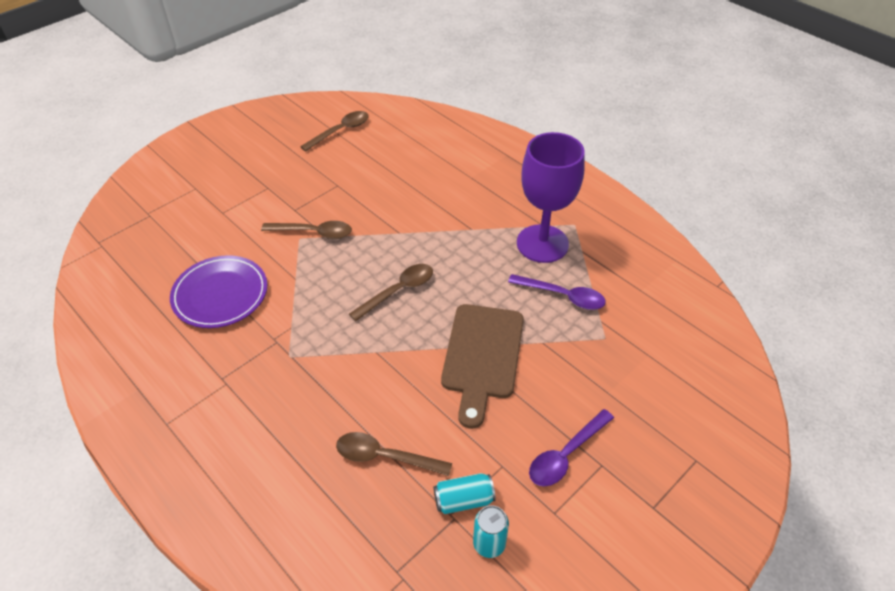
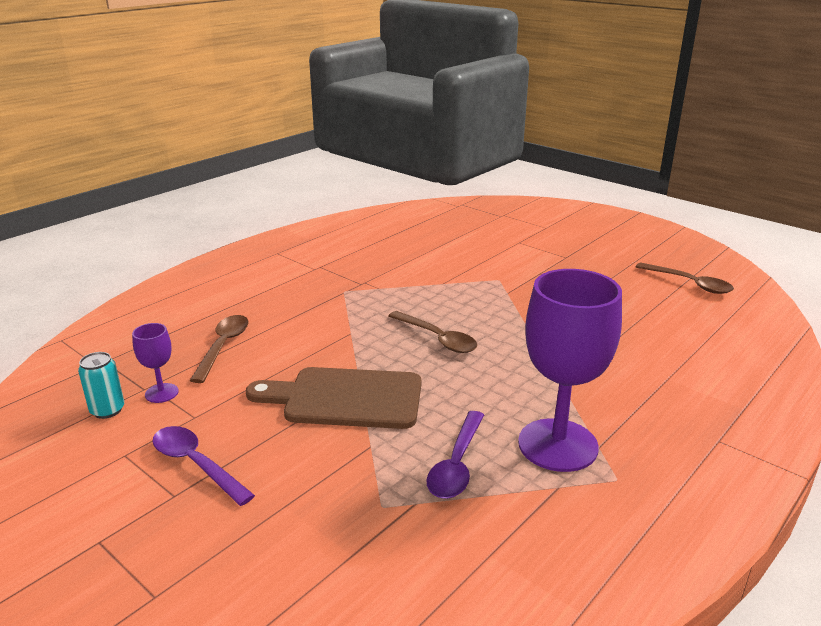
camera: 85 degrees right, 20 degrees down
purple plate [170,255,267,328] -> none
brown spoon [261,221,352,239] -> none
turquoise can [434,473,495,514] -> purple goblet [132,323,179,403]

